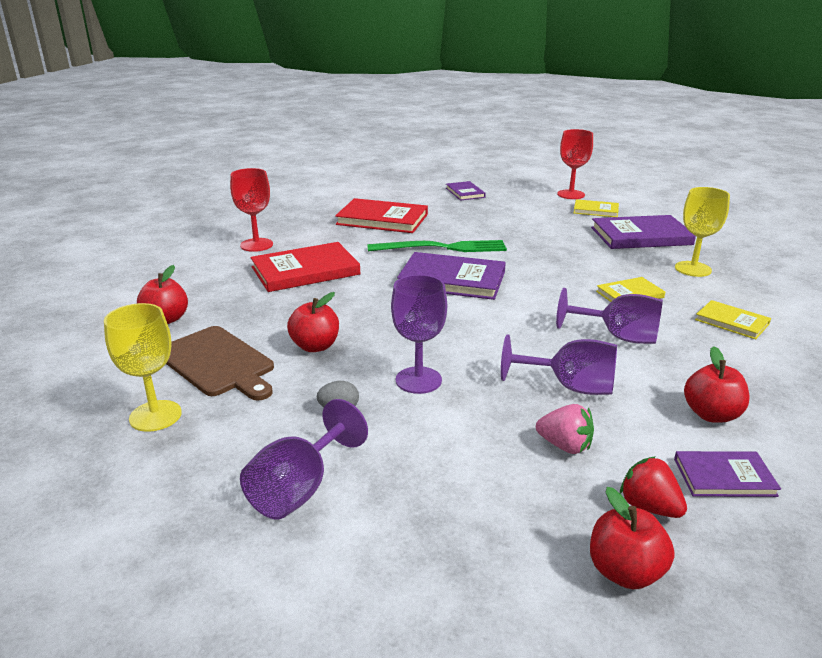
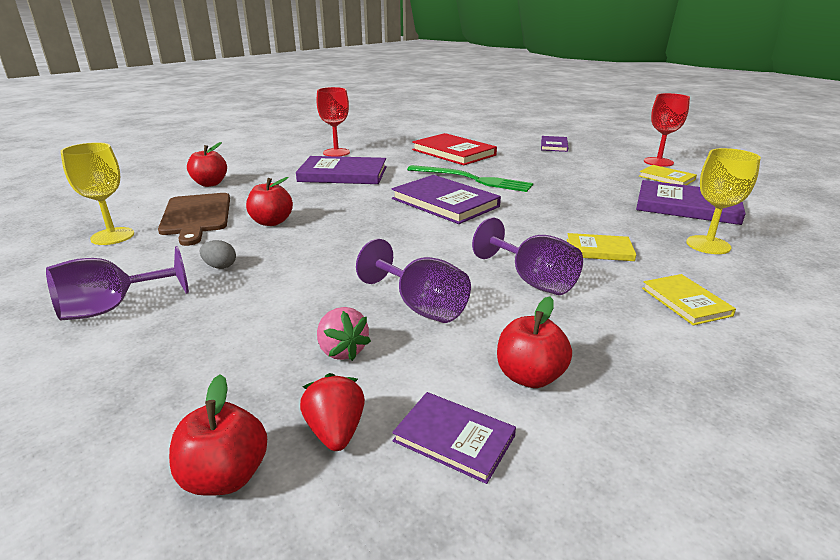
camera: 30 degrees right, 0 degrees up
red book [250,242,360,292] -> purple book [296,156,387,184]
purple goblet [391,275,447,394] -> none

